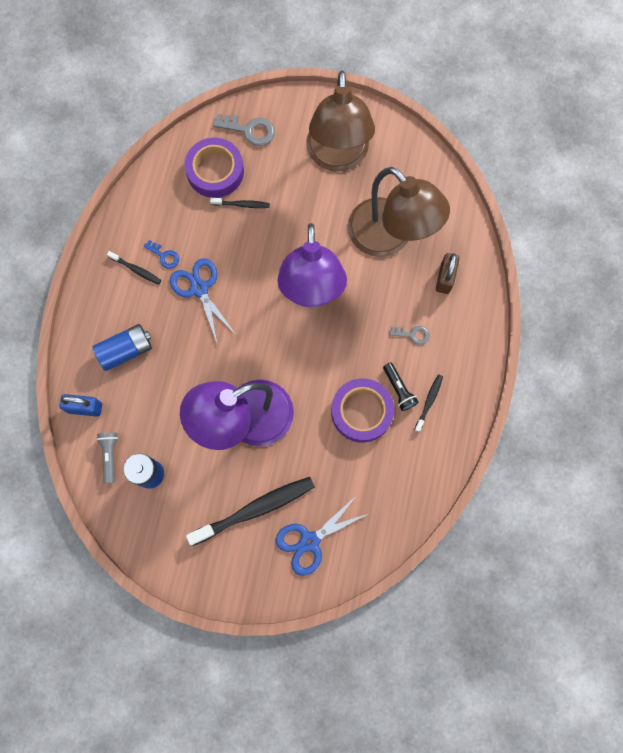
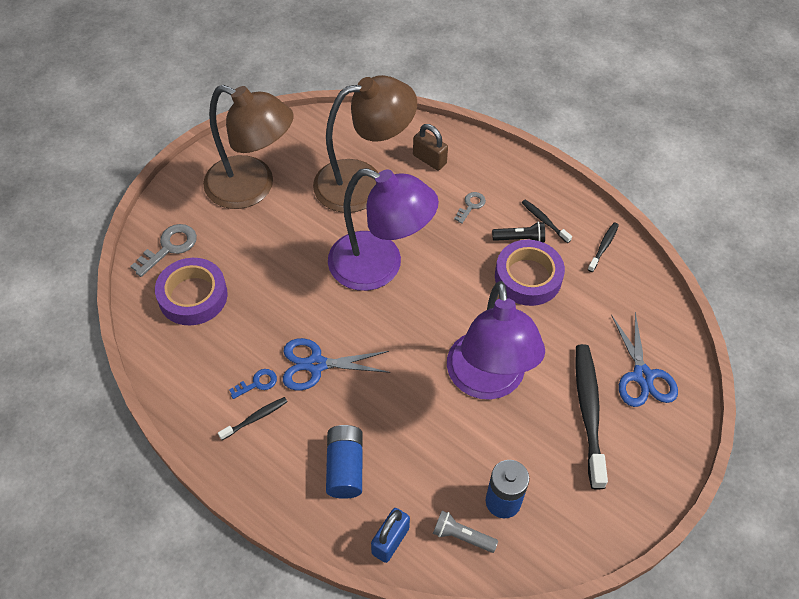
camera: 65 degrees left, 20 degrees down
black toothbrush [210,198,270,208] -> black toothbrush moved to [587,222,619,272]

